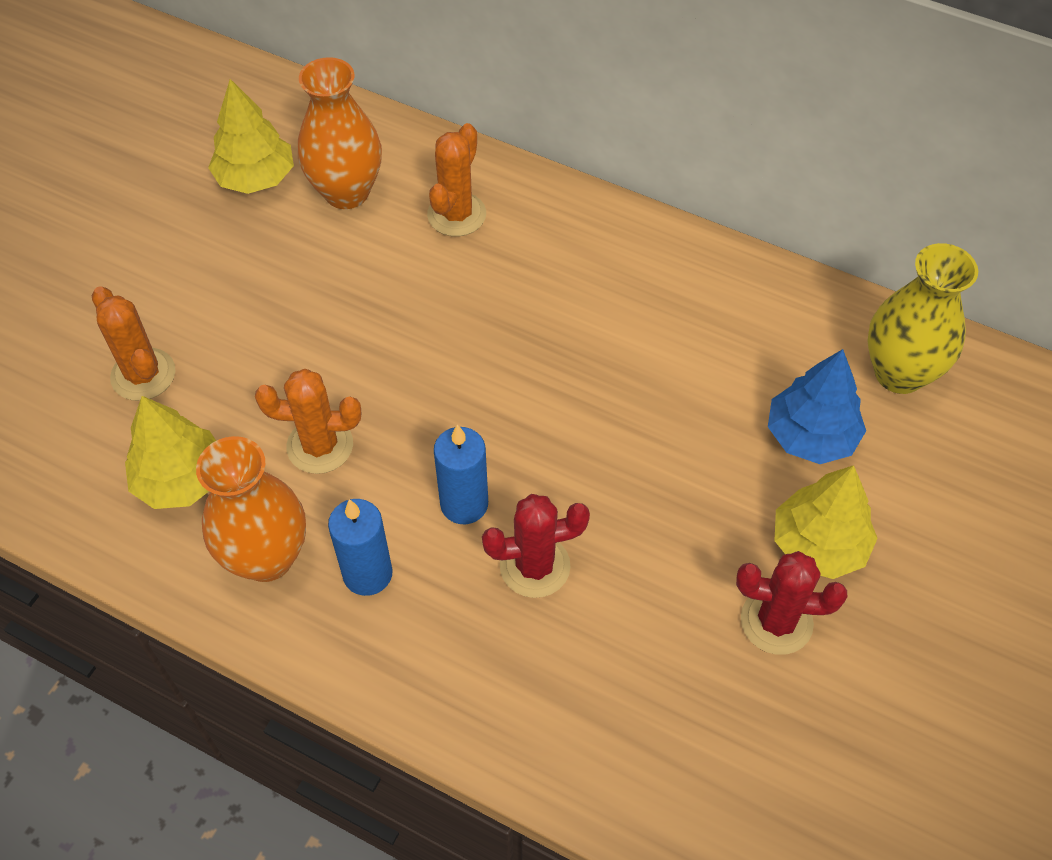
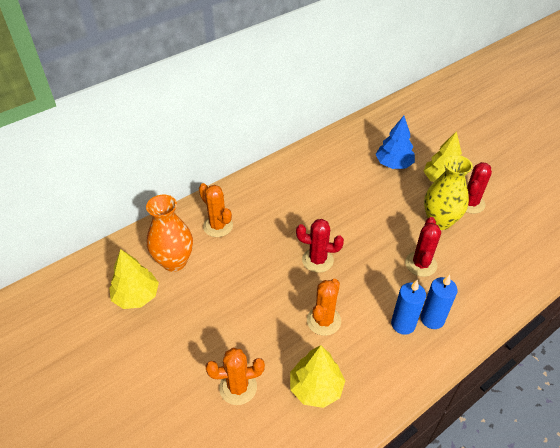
camera: 65 degrees left, 10 degrees down
orange vase [196,436,306,582] -> none
blue candle [434,424,488,524] -> blue candle moved to [420,274,458,329]
yellow vase [867,243,978,394] -> yellow vase moved to [424,155,473,230]
none -> red cactus [296,219,344,273]

